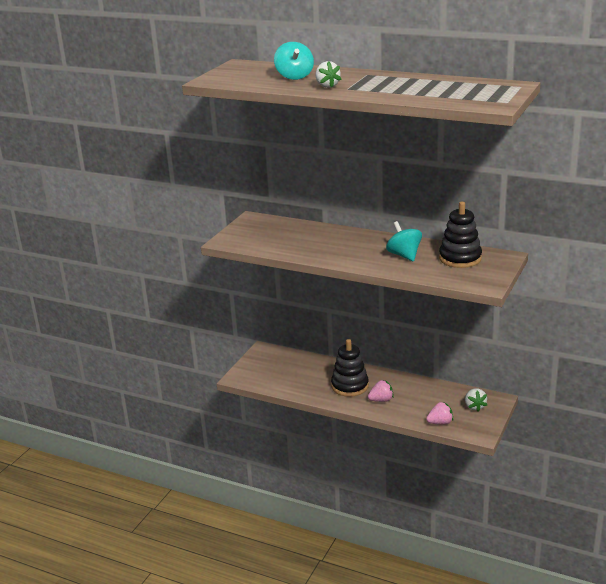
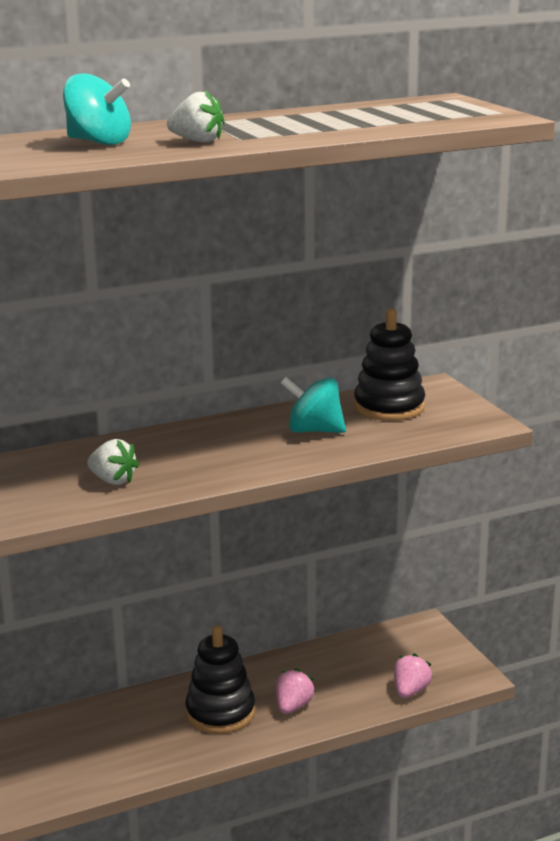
camera: 50 degrees left, 5 degrees down
white strawberry [465,388,487,411] -> white strawberry moved to [87,439,139,485]

